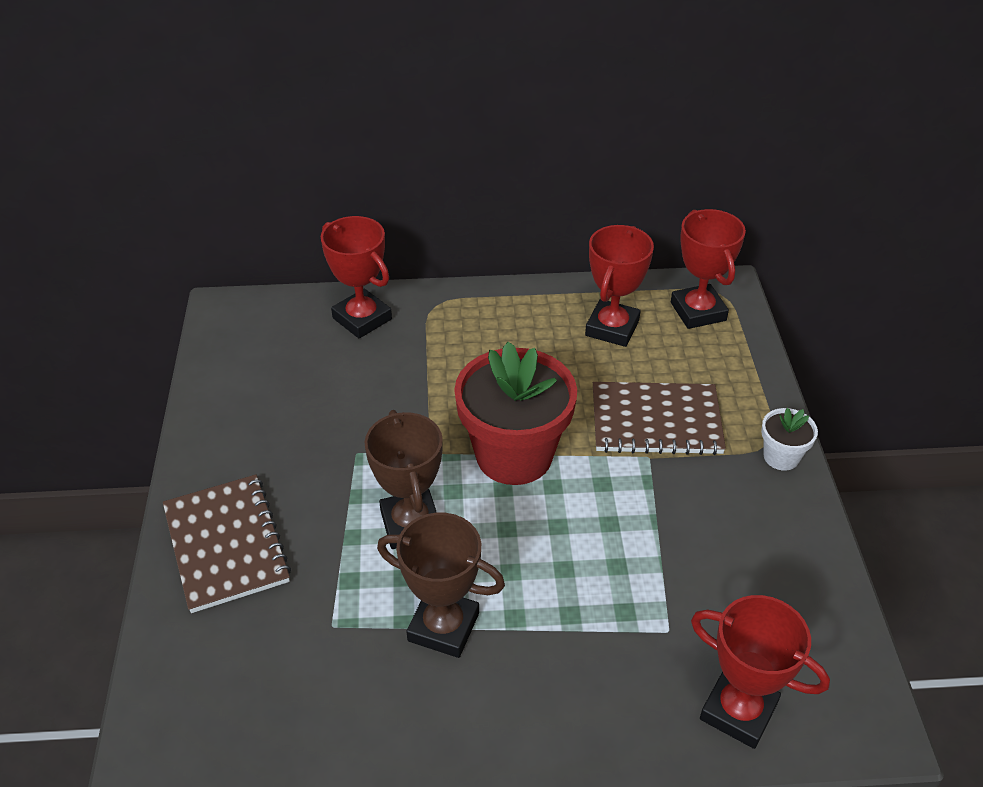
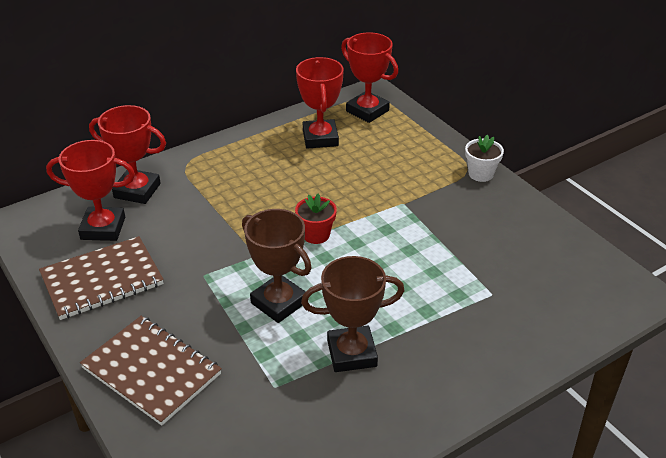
camera: 30 degrees left, 5 degrees down
red flower pot [454,342,577,485] -> red flower pot [295,194,337,244], size x0.46
brown notebook [593,382,726,455] -> brown notebook moved to [39,236,164,320]
red trophy [691,595,830,749] -> red trophy moved to [46,140,135,241]

